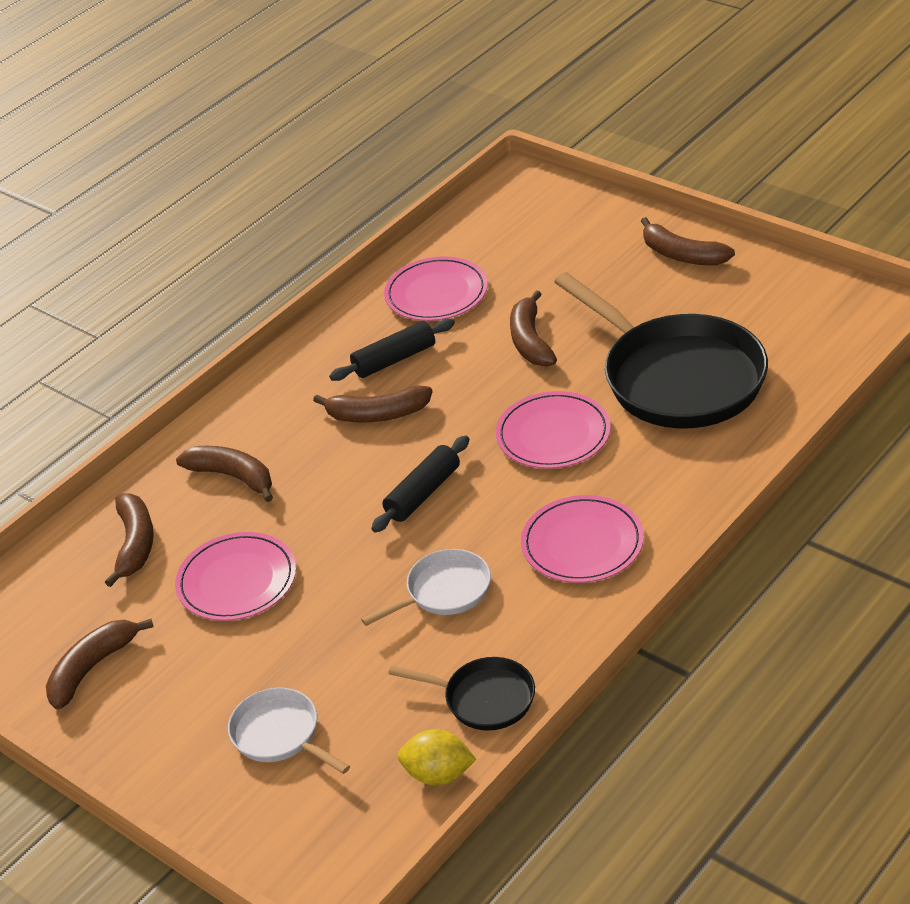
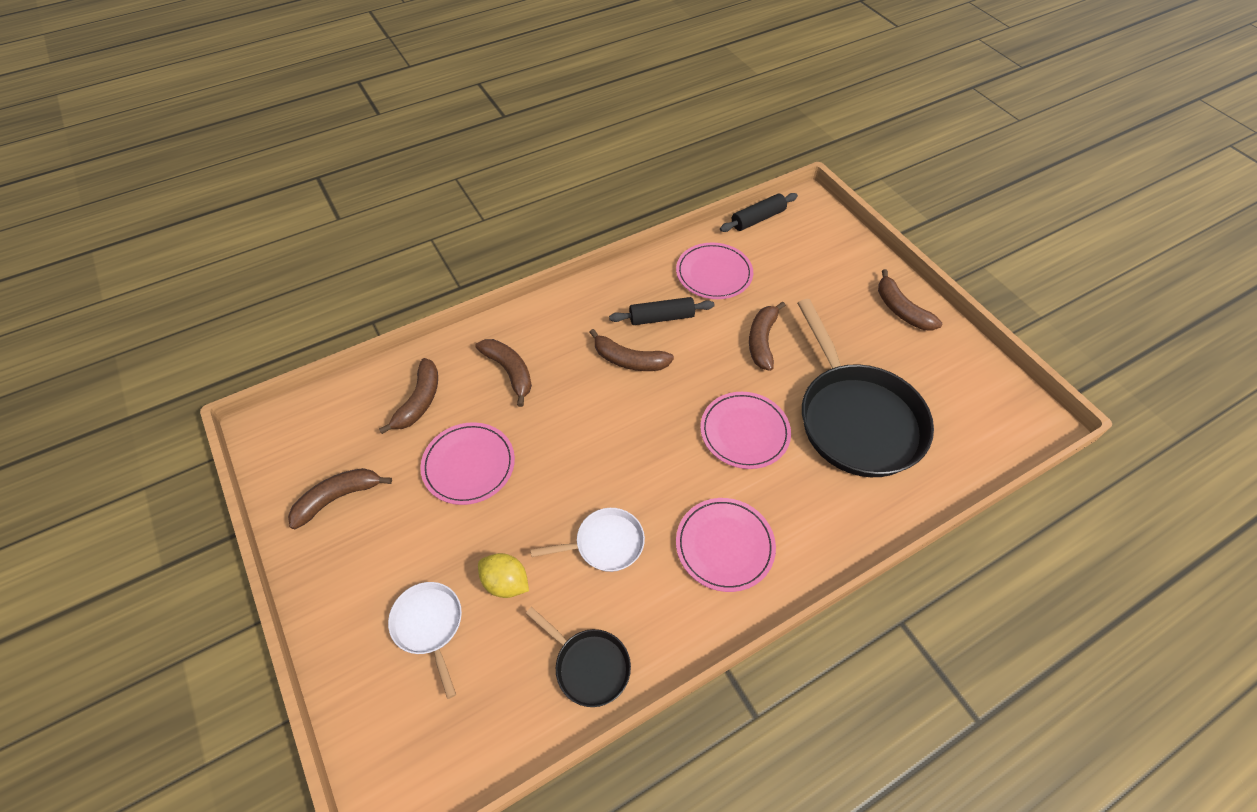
camera: 15 degrees right, 15 degrees up
black rolling pin [371,435,469,533] -> black rolling pin moved to [720,193,798,232]
yellow lemon [397,729,477,786] -> yellow lemon moved to [478,553,529,598]

